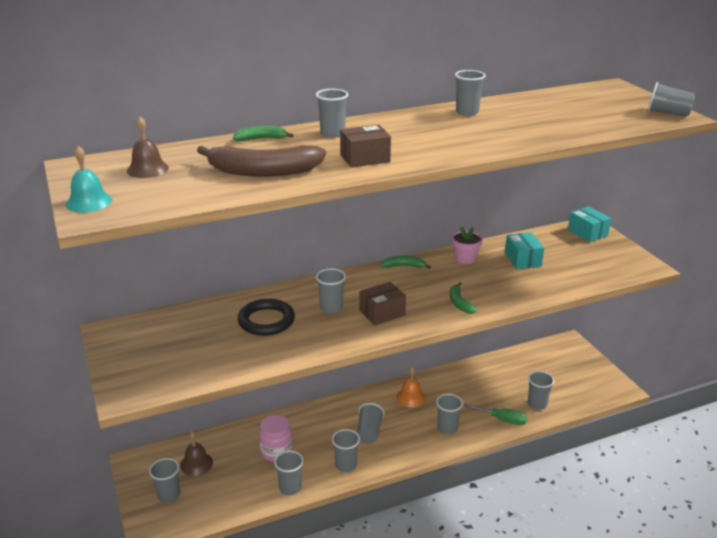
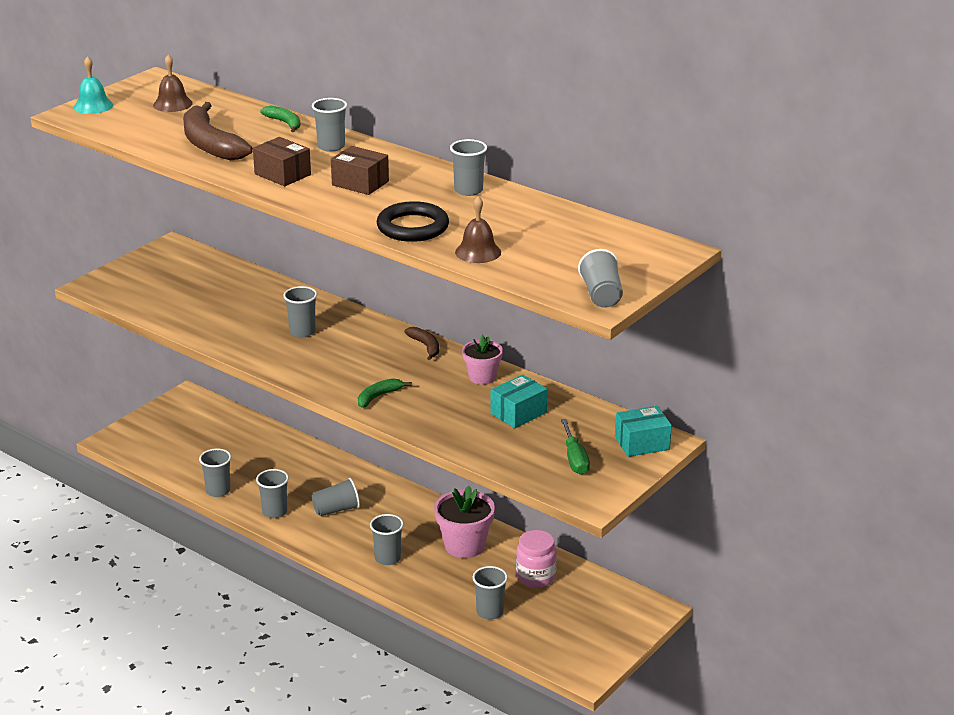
camera: 60 degrees right, 0 degrees up
grey cup [149,458,180,503] -> none
brown bell [180,431,213,476] -> brown bell moved to [455,196,501,263]
black ring [238,299,295,336] -> black ring moved to [377,201,449,242]
pink jar [259,415,293,461] -> pink jar moved to [516,530,557,588]
brown box [359,282,406,325] -> brown box moved to [331,146,389,195]
green banana [381,256,431,269] -> brown banana [404,327,439,360]
orange bell [396,366,425,407] -> none
green screwdriver [463,404,527,425] -> green screwdriver moved to [561,419,590,475]
turquoise box [568,206,611,242] -> turquoise box turned 45 degrees clockwise [615,406,672,457]
none -> pink flower pot [434,486,495,558]

